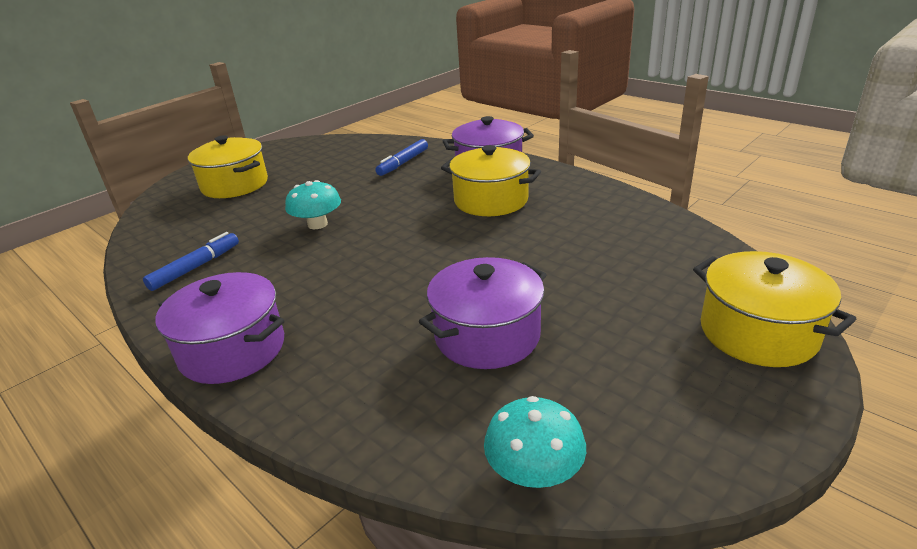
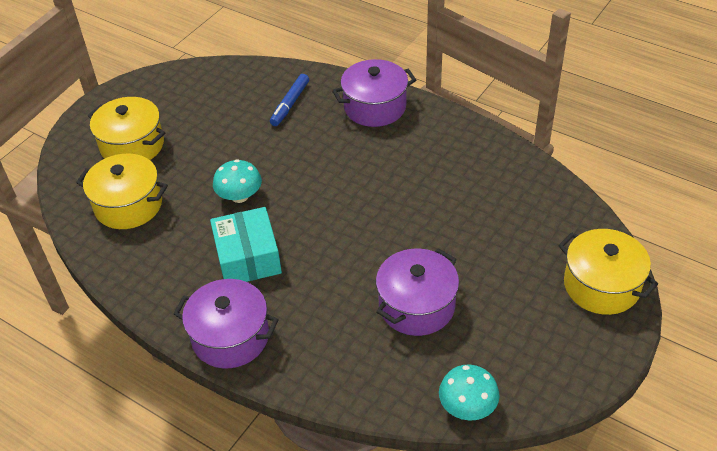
camera: 10 degrees left, 15 degrees up
blue marker [143,232,239,291] -> none
yellow pot [441,145,541,216] -> yellow pot moved to [76,154,168,229]
none -> turquoise box [210,207,282,282]

